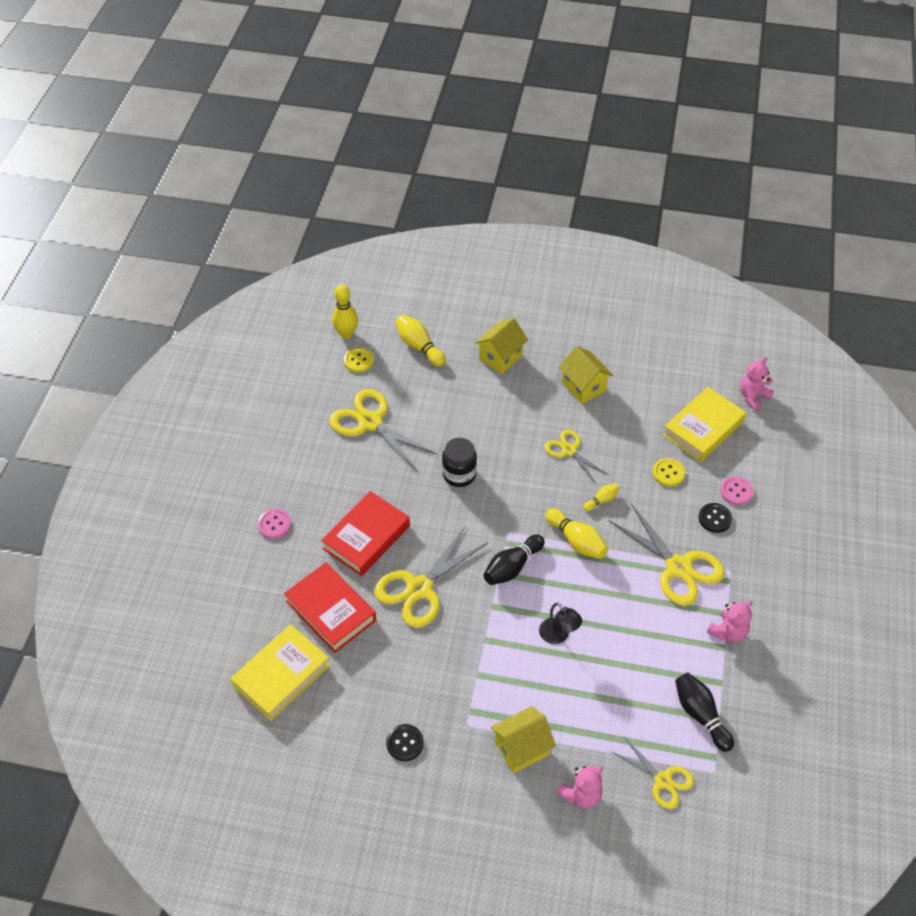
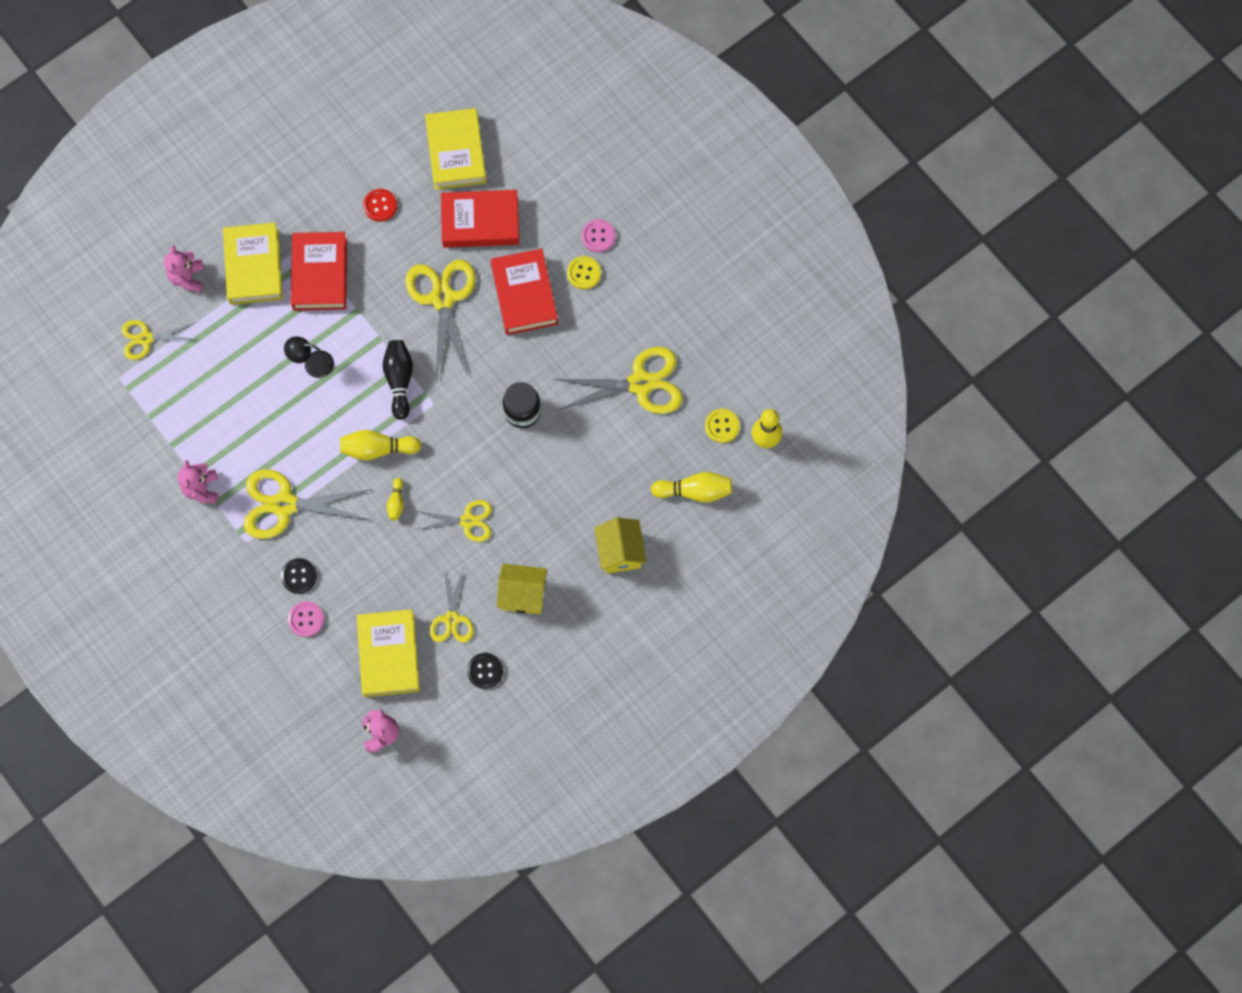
camera: 130 degrees right, 20 degrees up
black button [386,724,424,761] -> black button moved to [467,653,503,689]
yellow house [491,706,556,774] -> yellow book [223,223,283,305]
yellow button [652,458,685,487] -> yellow button moved to [567,256,601,289]
black bowling pin [675,672,734,752] -> none
none -> red book [291,232,347,311]
none -> red button [363,189,397,222]
none -> yellow scissors [430,567,474,643]

